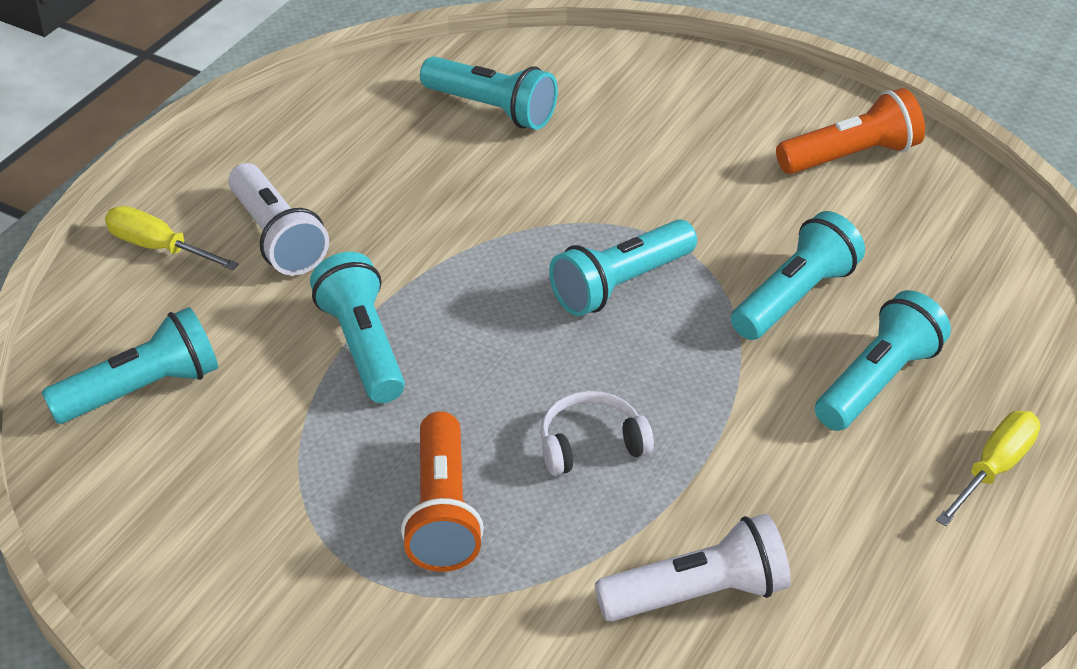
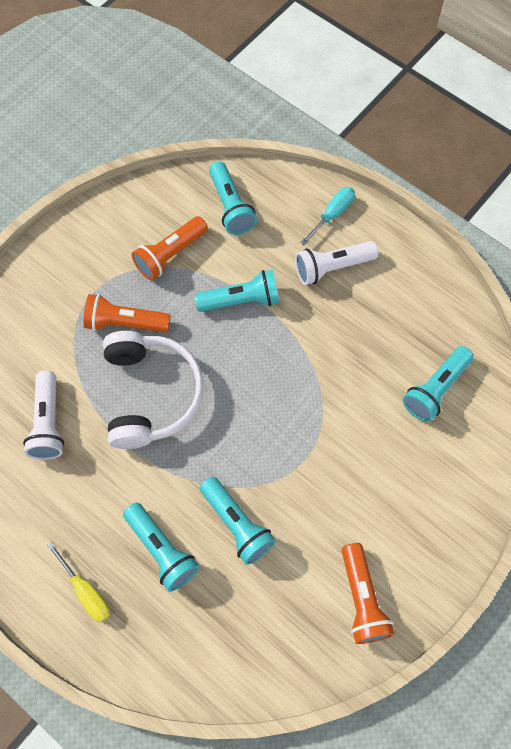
camera: 100 degrees right, 25 degrees up
yellow screwdriver [105,206,239,270] -> turquoise screwdriver [300,187,355,246]
white headphones [540,391,654,476] -> white headphones [103,331,204,449], size x2.12
turquoise flashlight [549,219,697,316] -> none
none -> orange flashlight [132,216,208,280]

